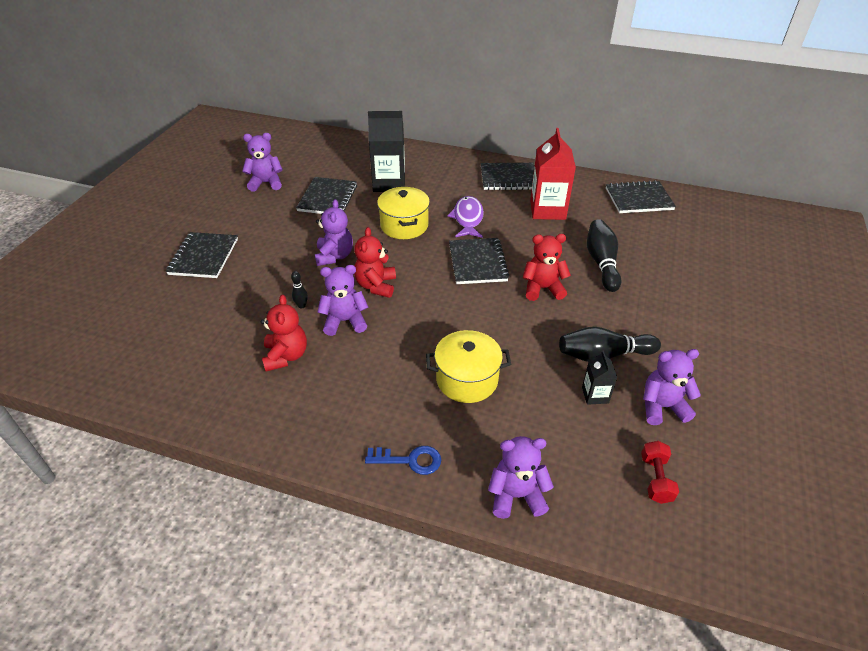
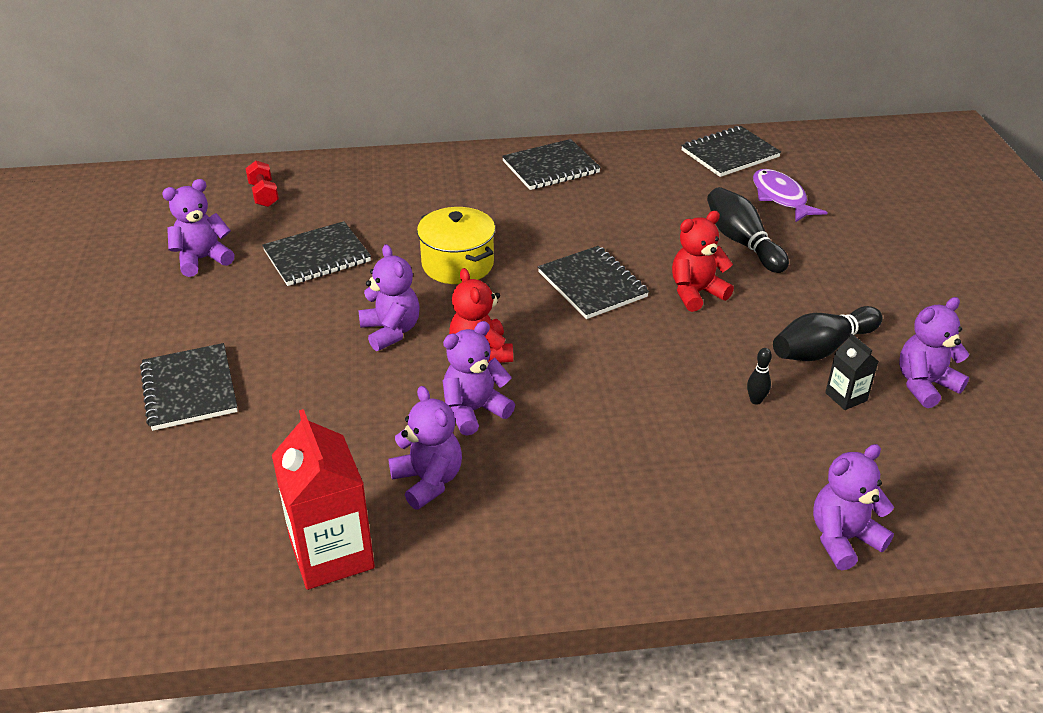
camera: 25 degrees left, 5 degrees down
red teddy bear [261,294,307,372] -> purple teddy bear [388,386,462,510]
black bowling pin [291,271,308,309] -> black bowling pin moved to [747,348,772,405]
black notebook [296,177,357,214] -> black notebook turned 75 degrees clockwise [262,221,371,286]
blue key [365,446,441,475] -> none
black carton [368,111,405,192] -> none
yellow pot [426,330,511,403] -> none
purple fish [447,196,484,238] -> purple fish moved to [753,169,828,223]
red carton [530,128,576,220] -> red carton moved to [272,409,375,590]
red dumbbell [641,441,679,504] -> red dumbbell moved to [245,161,279,207]

